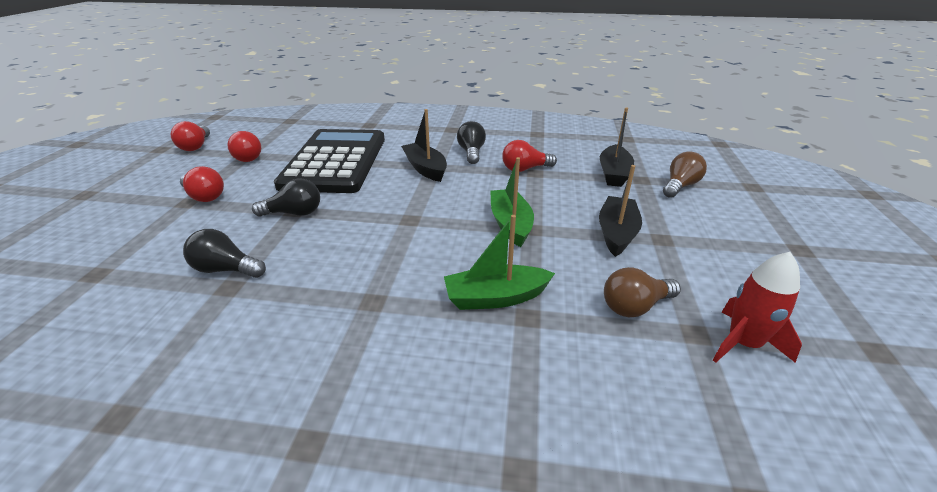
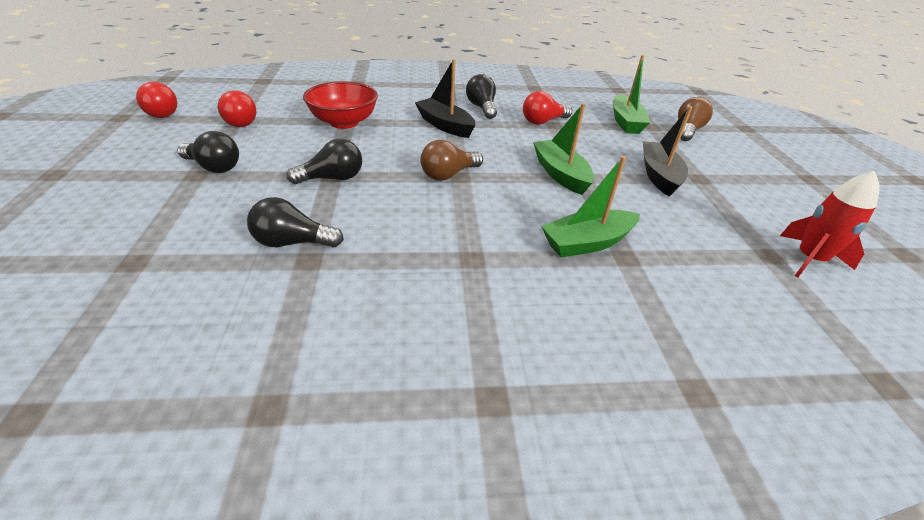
camera: 15 degrees left, 5 degrees up
red light bulb [180,166,224,202] -> black light bulb [177,131,239,173]
black calculator [274,129,385,193] -> red bowl [303,81,378,129]
black boat [600,108,634,187] -> green boat [613,55,650,134]
brown light bulb [604,267,681,317] -> brown light bulb moved to [420,140,483,181]

